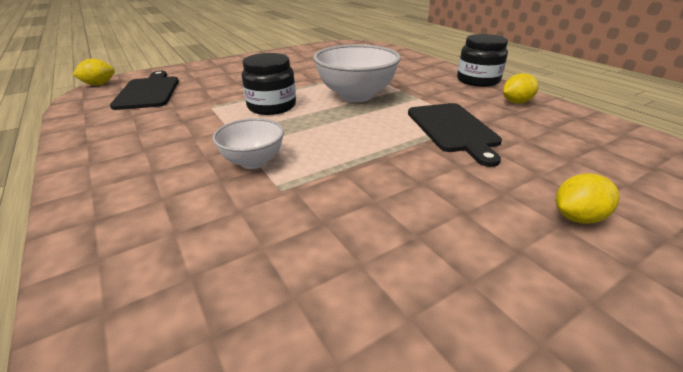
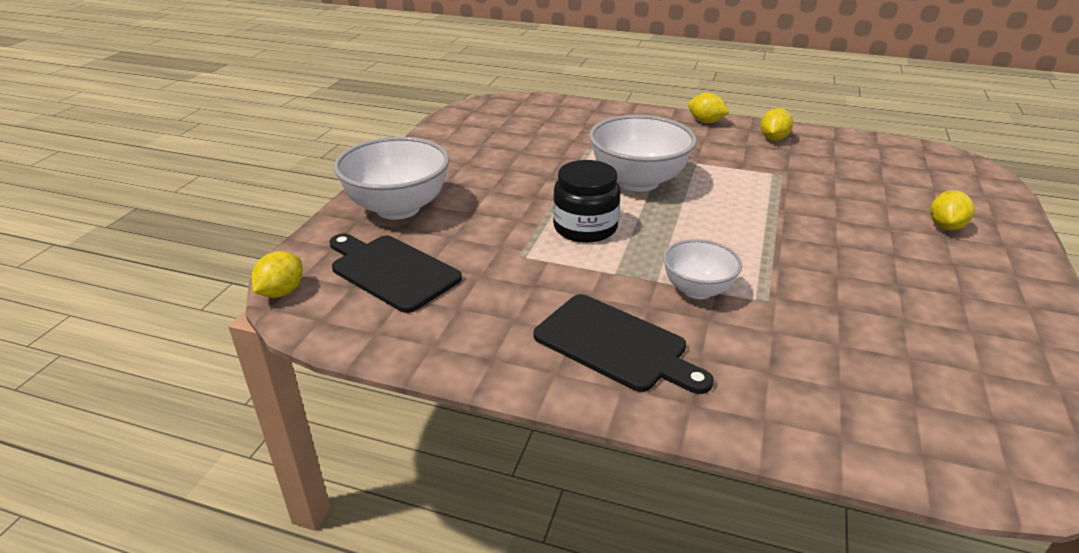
camera: 40 degrees left, 0 degrees up
black cutting board [408,103,502,167] -> black cutting board moved to [534,294,714,394]
black jar [457,34,508,87] -> yellow lemon [688,93,729,123]
none -> white bowl [334,137,449,220]

